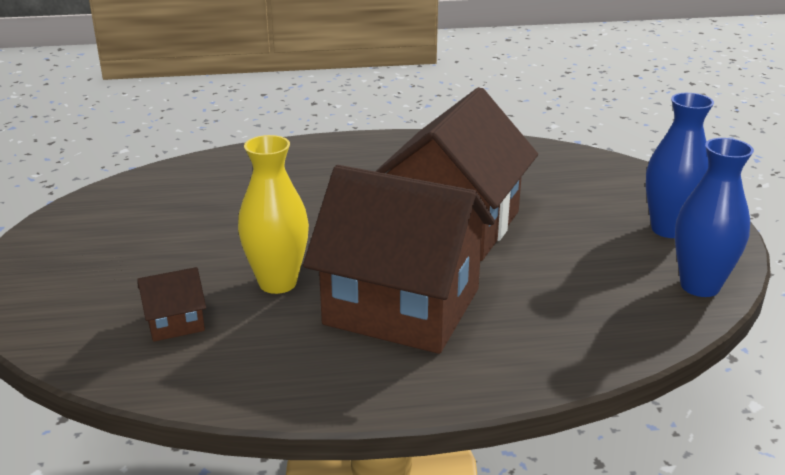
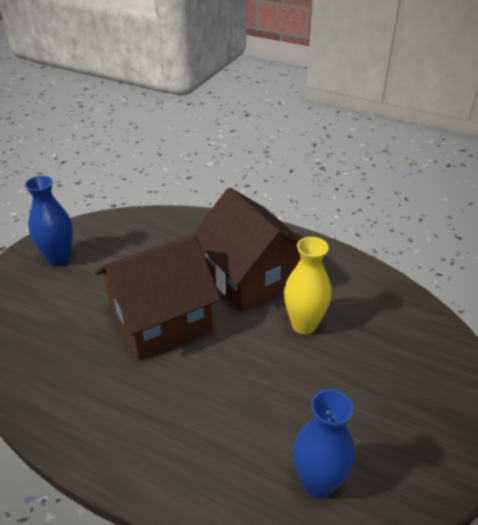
camera: 145 degrees left, 10 degrees up
brown house [137,267,206,342] -> none
blue vase [675,138,754,297] -> blue vase moved to [293,389,355,499]

